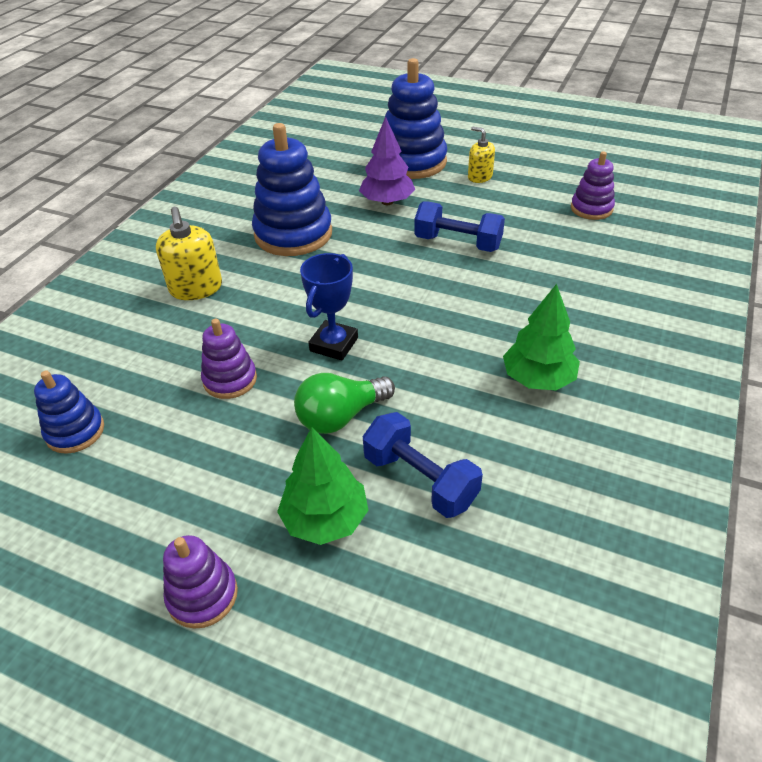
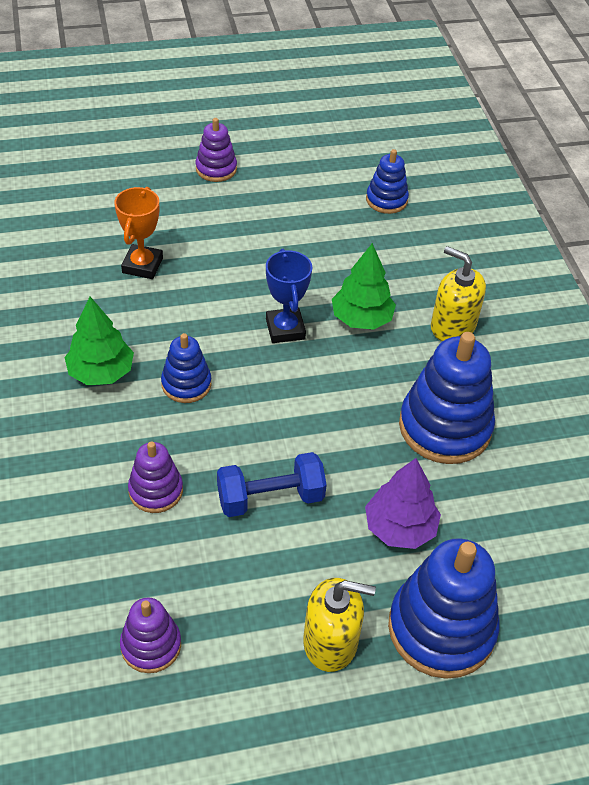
camera: 140 degrees right, 5 degrees up
purple stacking toy [201,319,257,399] -> purple stacking toy moved to [128,441,183,513]
green tree [277,427,369,545] -> green tree moved to [332,243,396,330]
green light bulb [294,373,395,434] -> none
blue dumbbell [363,412,483,518] -> orange trophy [114,187,163,279]
yellow soap dispenser [468,127,495,183] -> yellow soap dispenser [303,578,376,672], size x1.57
none -> blue stacking toy [161,333,211,403]

